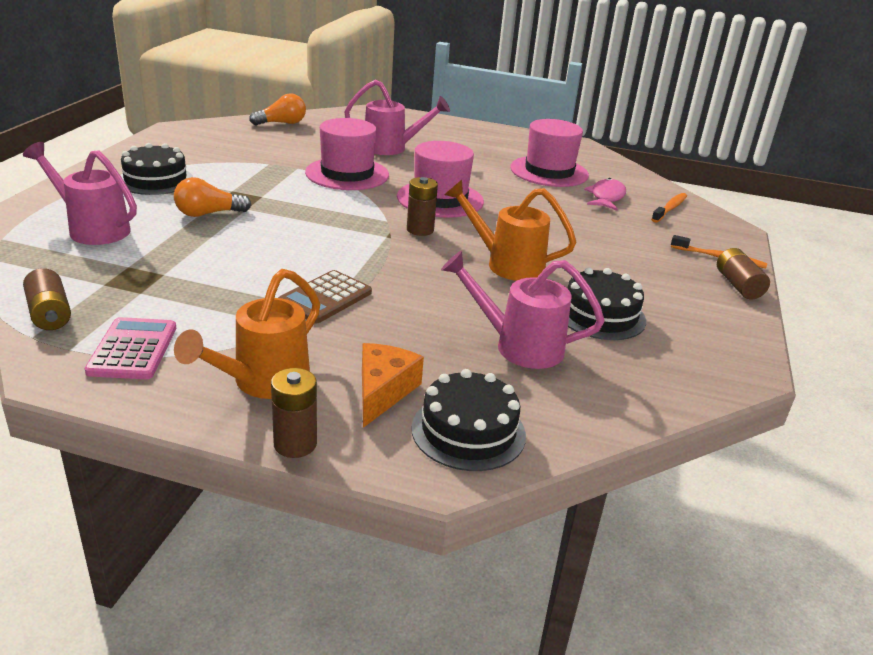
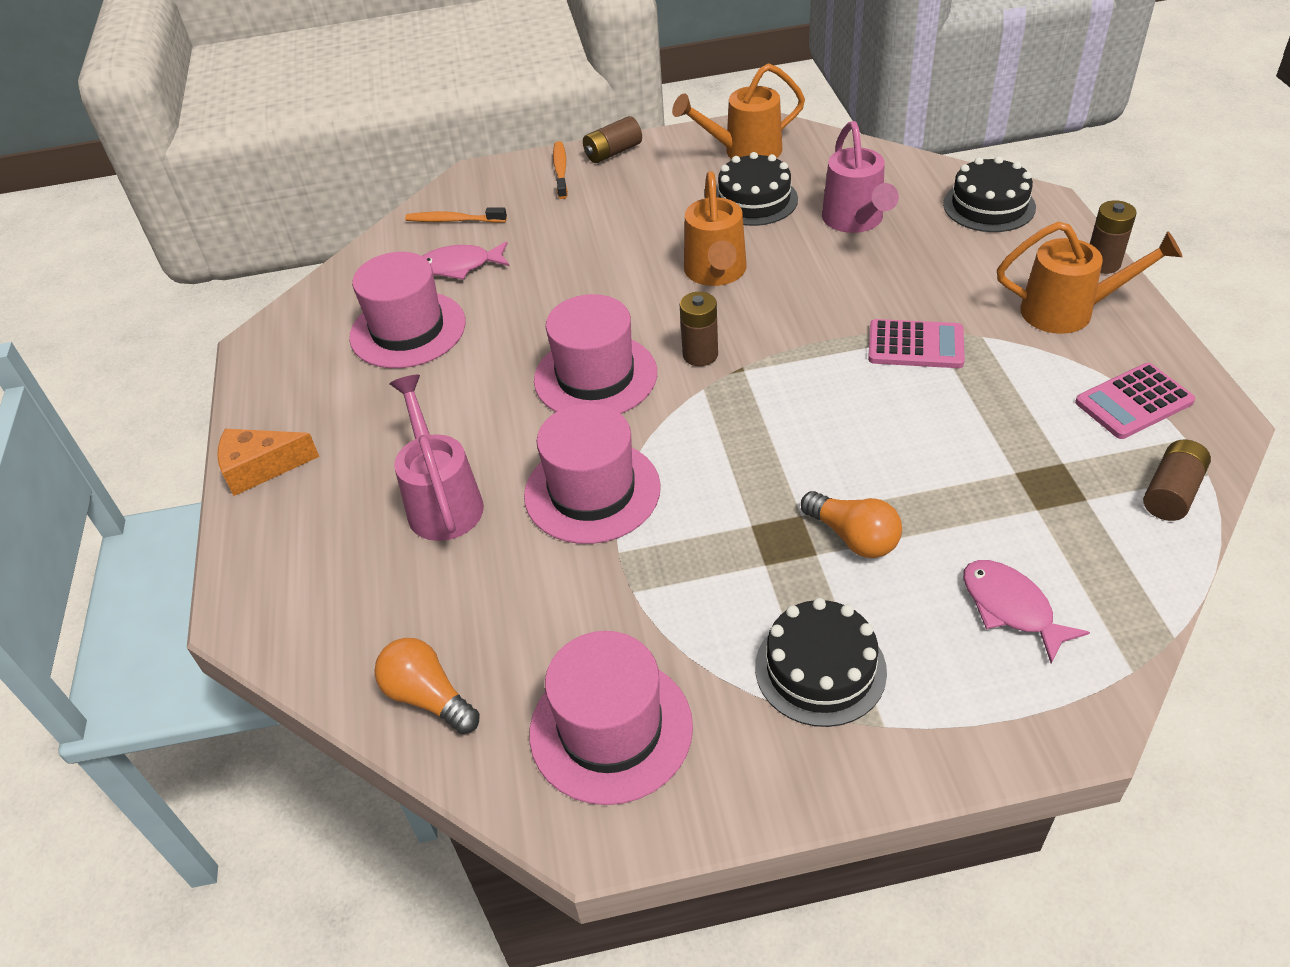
camera: 110 degrees left, 15 degrees up
pink watering can [23,142,137,245] -> pink fish [963,560,1090,663]
brown calculator [278,270,372,324] -> pink calculator [868,319,965,368]
orange cheese [362,343,424,428] -> orange cheese moved to [217,429,319,496]
none -> pink hat [529,631,693,805]
none -> orange watering can [672,63,805,159]

